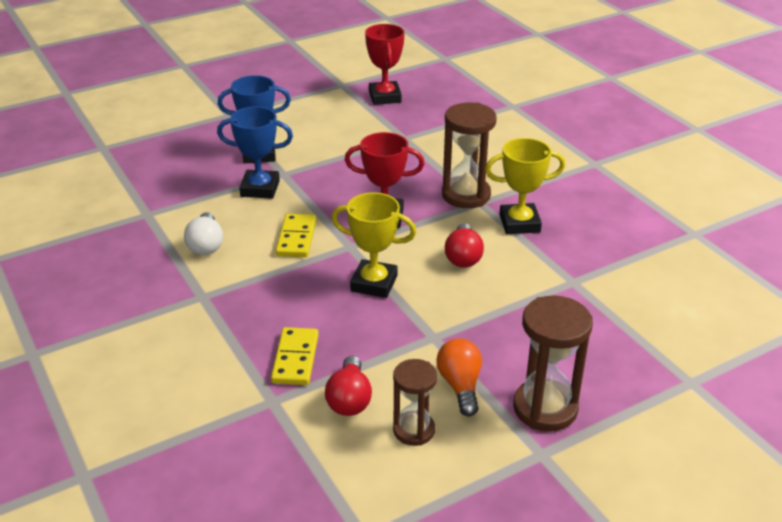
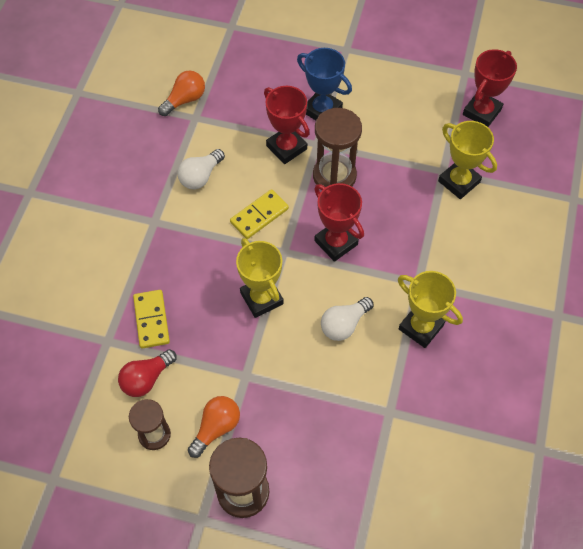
camera: 45 degrees right, 25 degrees up
blue trophy [217,106,293,199] -> red trophy [264,86,310,164]
yellow domino [271,327,319,385] -> yellow domino turned 60 degrees counterclockwise [133,290,170,349]
brown hourglass [442,103,497,208] -> brown hourglass moved to [313,108,362,187]
red light bulb [445,223,484,268] -> white light bulb [321,297,374,341]
none -> orange light bulb [158,70,205,116]
none -> yellow trophy [438,121,497,199]

